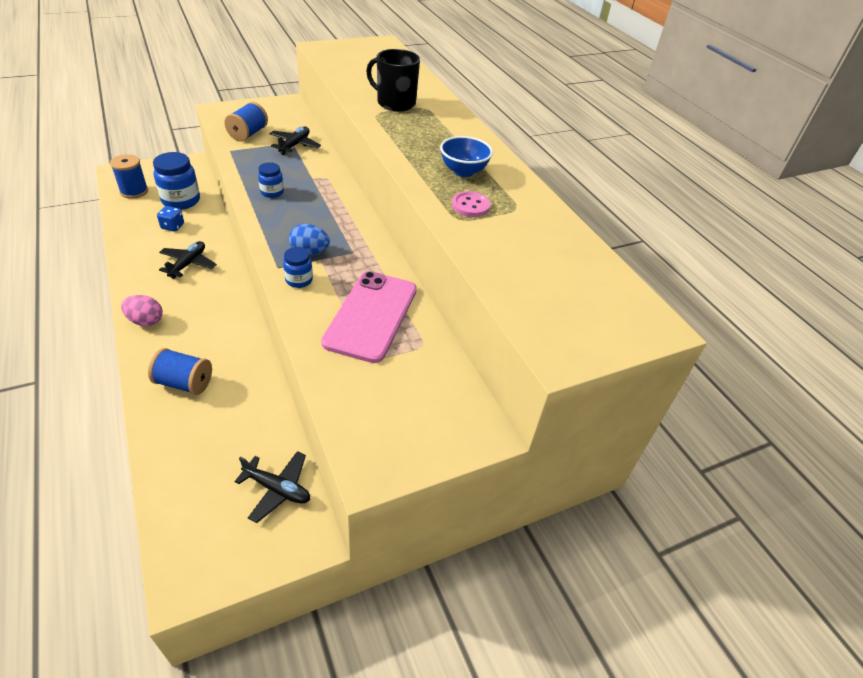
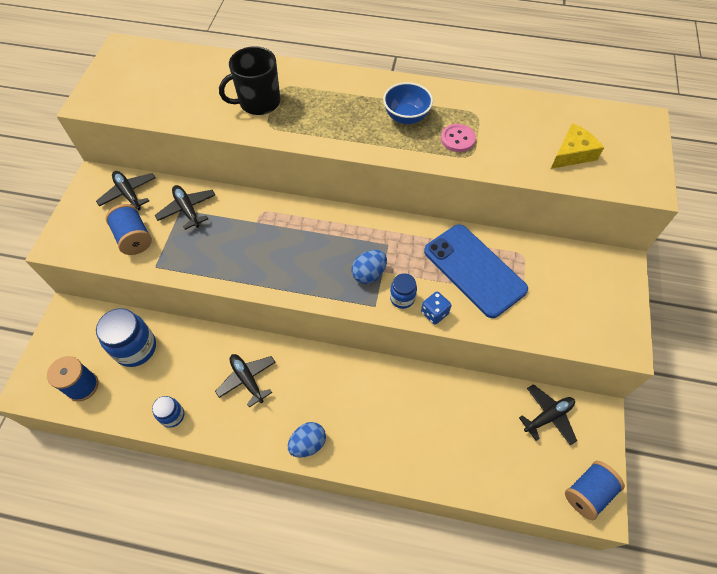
camera: 50 degrees left, 15 degrees up
pink egg [121,295,163,326] -> blue egg [288,422,326,458]
blue spool [148,348,212,395] -> blue spool moved to [565,461,625,520]
blue dice [157,206,184,232] -> blue dice moved to [421,291,451,324]
blue jar [258,162,284,198] -> blue jar moved to [152,396,184,428]
pink phone [321,271,417,363] -> blue phone [424,224,528,318]
none -> black plane [96,171,155,211]
none -> yellow cheese [551,123,604,169]

